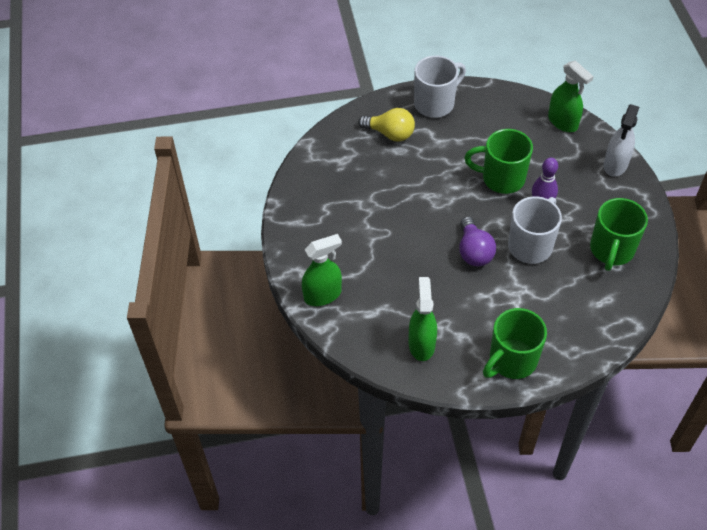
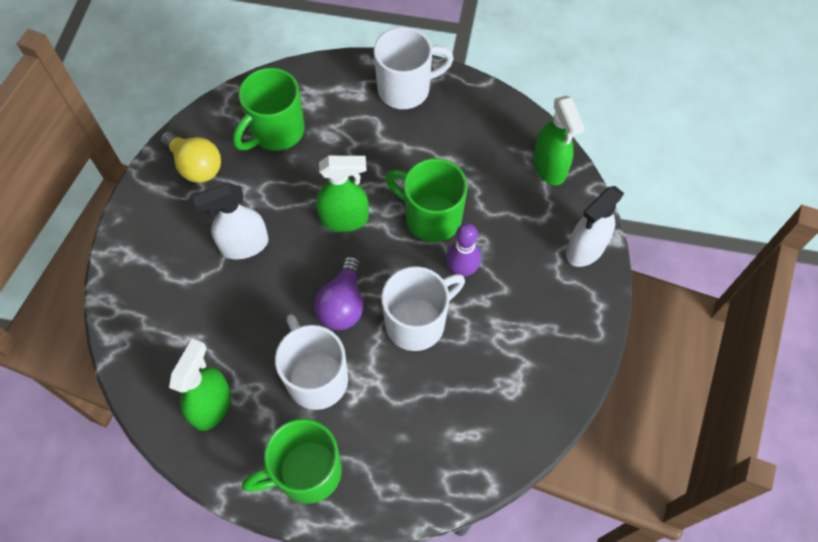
camera: 20 degrees right, 10 degrees up
green spray bottle [302,234,342,306] -> green spray bottle moved to [316,156,369,232]
yellow light bulb [358,108,415,141] -> yellow light bulb moved to [160,131,221,183]
green mug [590,198,648,271] -> green mug moved to [233,68,305,151]
none -> white spray bottle [193,183,269,259]
none -> white mug [275,314,348,410]

